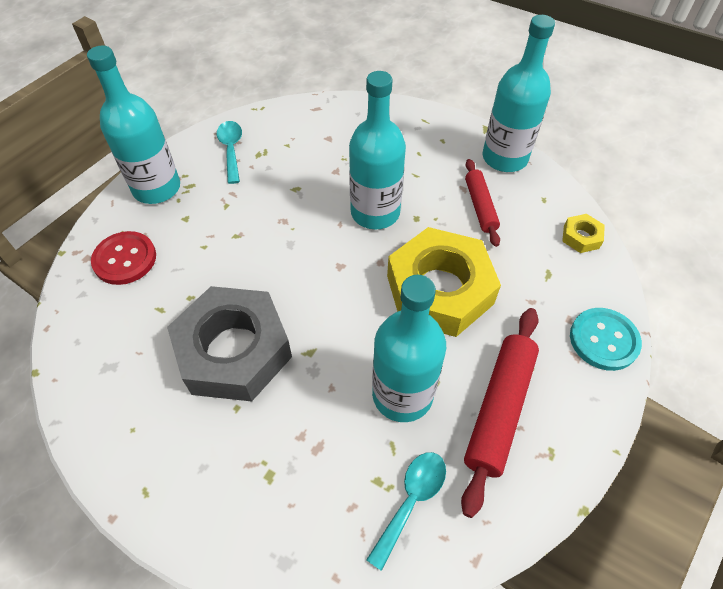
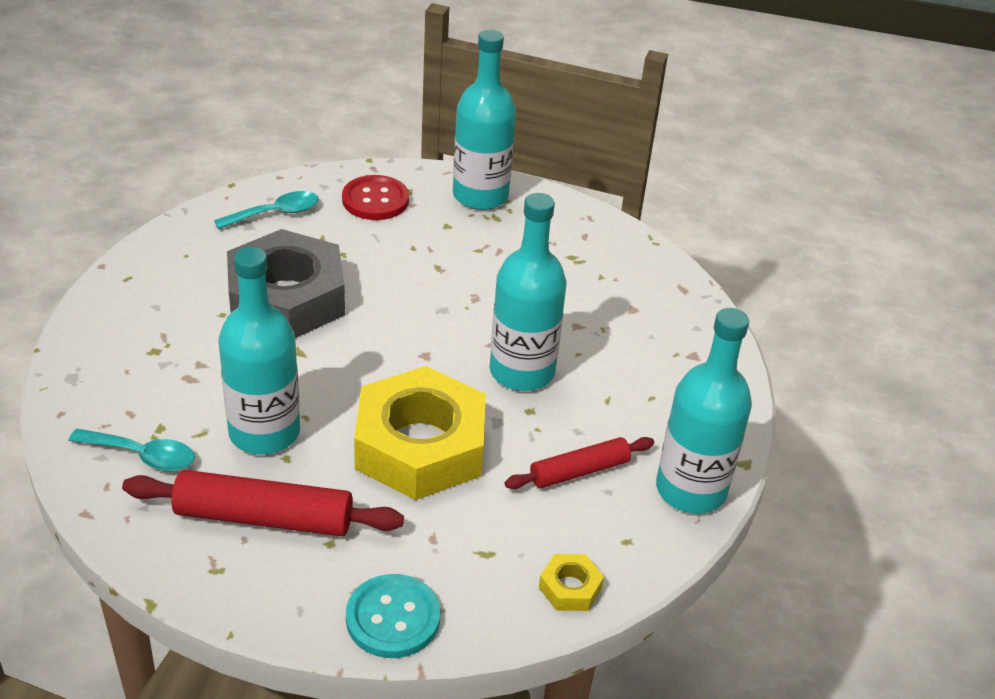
camera: 70 degrees right, 15 degrees down
turquoise spoon [216,121,242,184] -> turquoise spoon moved to [214,191,319,229]

